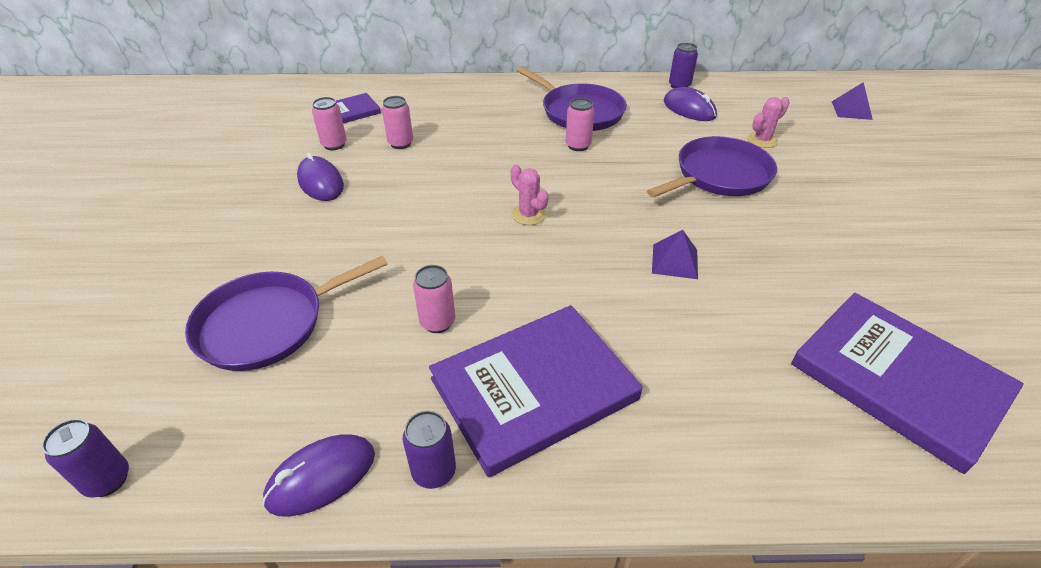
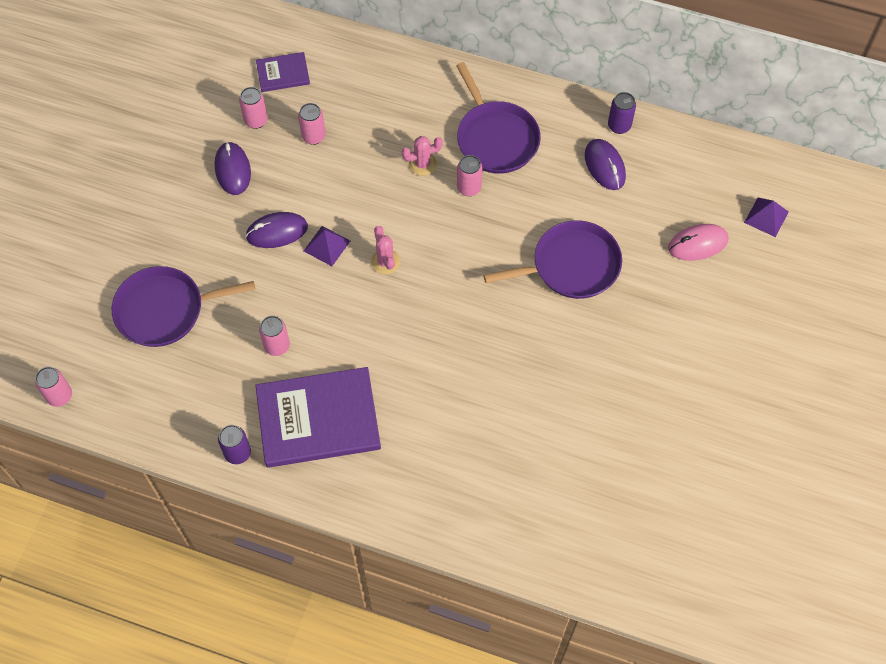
camera: 20 degrees right, 20 degrees up
purple can [42,419,129,498] -> pink can [35,367,72,407]
purple mouse [262,434,375,517] -> purple mouse moved to [245,212,308,248]
purple pyramid [652,230,698,279] -> purple pyramid moved to [304,226,350,266]
pink cactus [748,97,790,148] -> pink cactus moved to [402,136,443,176]
purple book [791,293,1024,474] -> none
none -> pink mouse [668,224,728,261]

